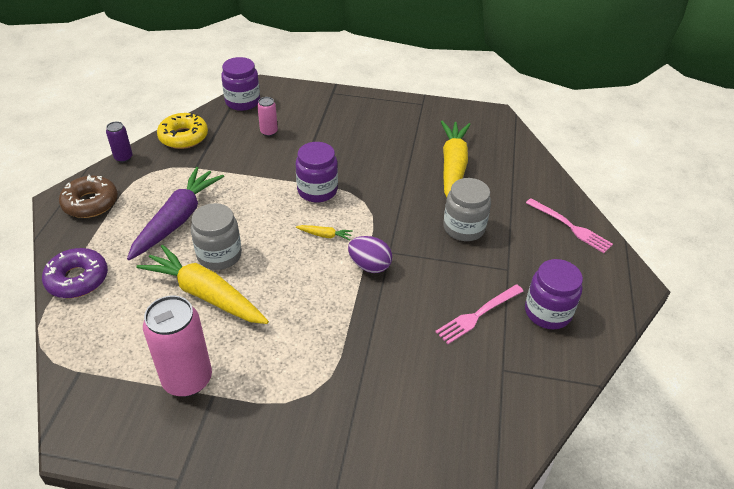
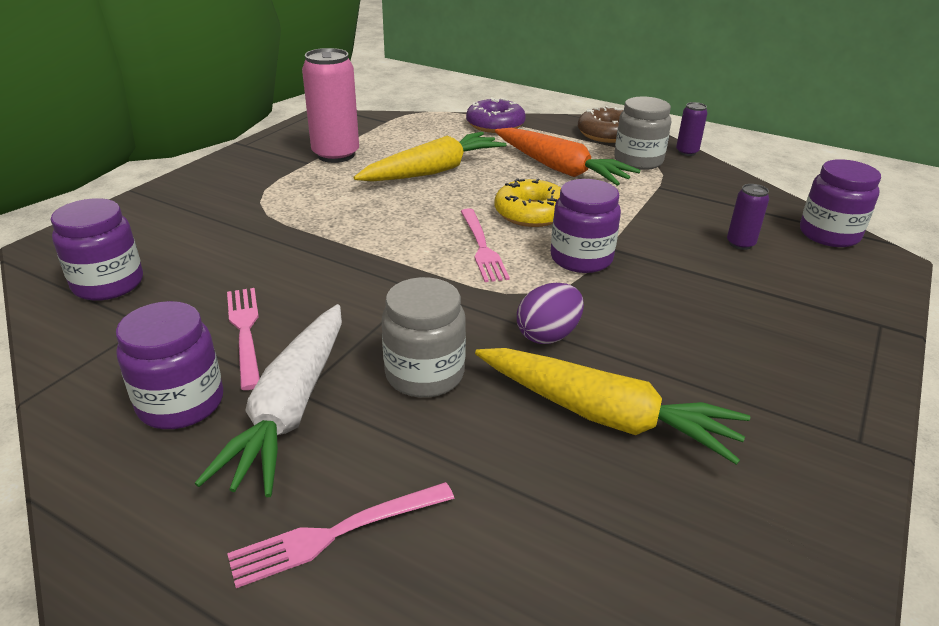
camera: 110 degrees right, 10 degrees down
purple carrot [127,167,224,260] -> orange carrot [495,128,640,186]
yellow donut [157,113,208,149] -> yellow donut moved to [494,178,561,227]
grey jar [191,203,242,270] -> grey jar moved to [614,97,671,170]
pink can [257,97,278,136] -> purple can [727,184,769,250]
yellow carrot [296,225,353,240] -> pink fork [461,208,510,282]
purple egg [348,236,392,273] -> purple egg moved to [517,283,584,344]
none -> purple jar [51,198,143,301]
none -> white carrot [195,304,342,498]

